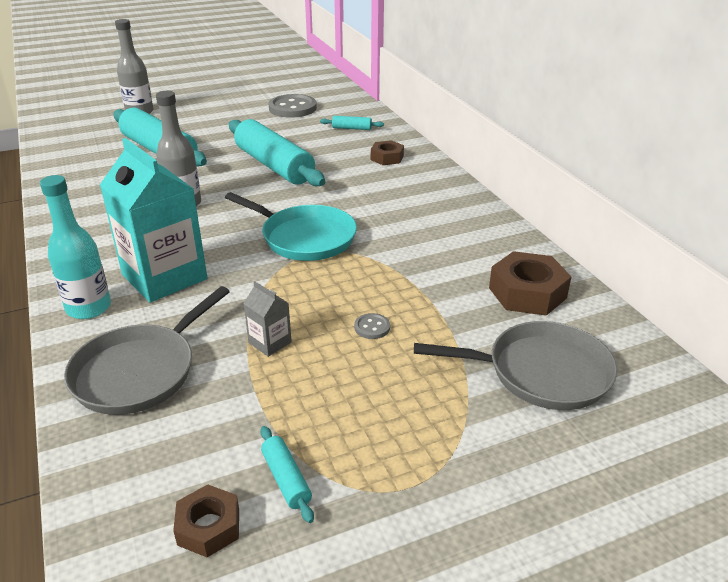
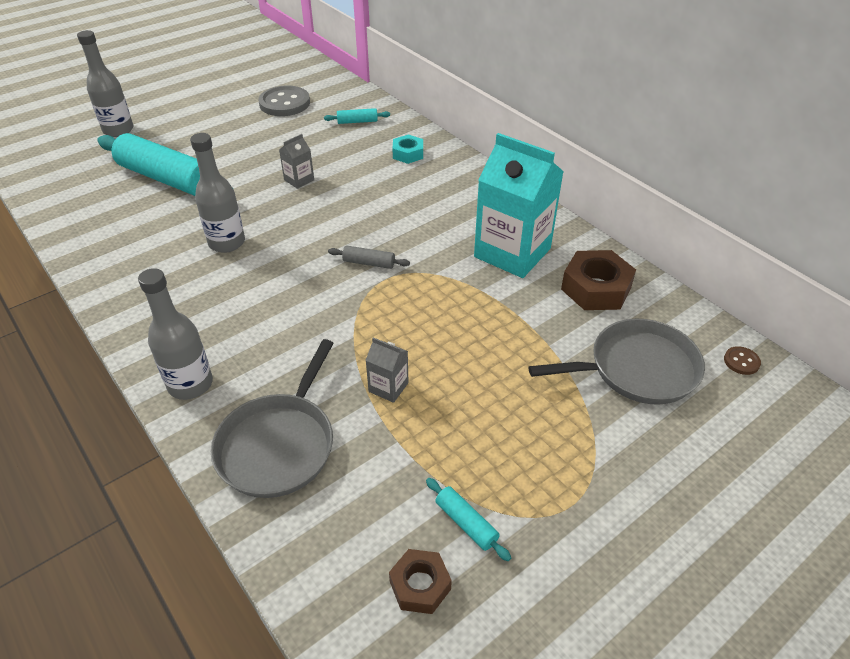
camera: 15 degrees left, 10 degrees up
turquoise bottle [40,175,111,319] -> grey bottle [138,268,213,400]
turquoise carton [100,138,207,302] -> turquoise carton moved to [474,133,564,278]
turquoise pan [225,192,357,261] -> grey rolling pin [328,246,410,269]
turquoise rolling pin [229,119,325,186] -> grey carton [279,134,314,189]
grey button [354,313,390,339] -> none
brown nut [371,140,404,165] -> turquoise nut [392,135,423,164]
none -> brown button [724,346,761,375]

